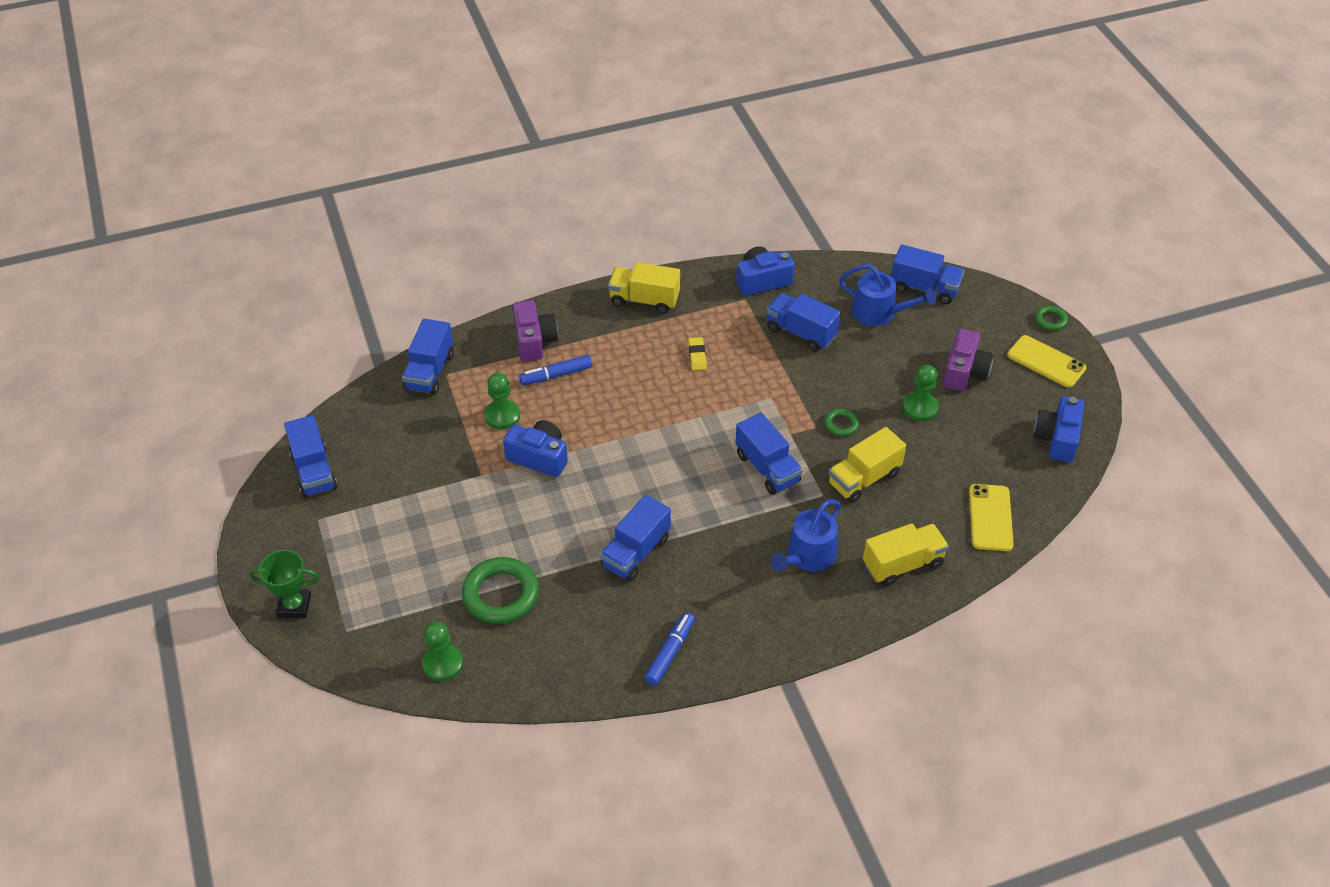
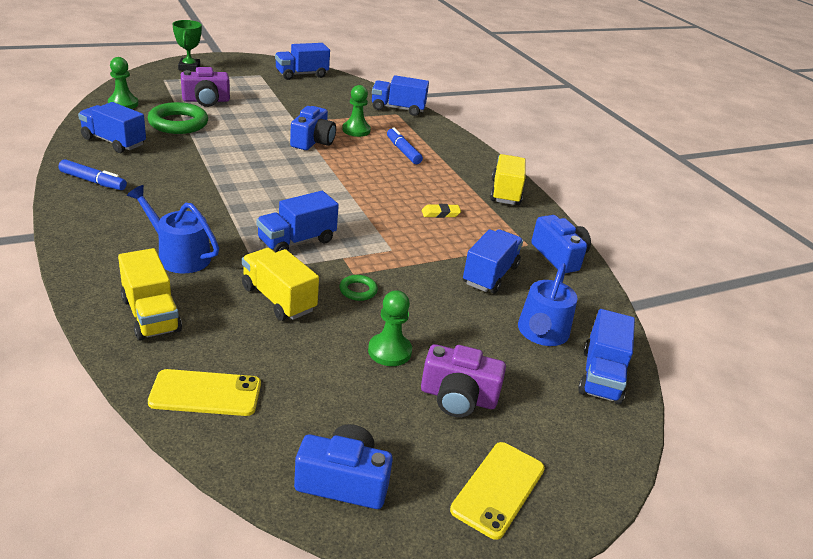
camera: 80 degrees right, 15 degrees down
purple camera [513,300,558,361] -> purple camera moved to [181,67,230,107]
blue truck [600,495,671,581] -> blue truck moved to [78,102,146,153]
green ring [1035,306,1068,330] -> none

